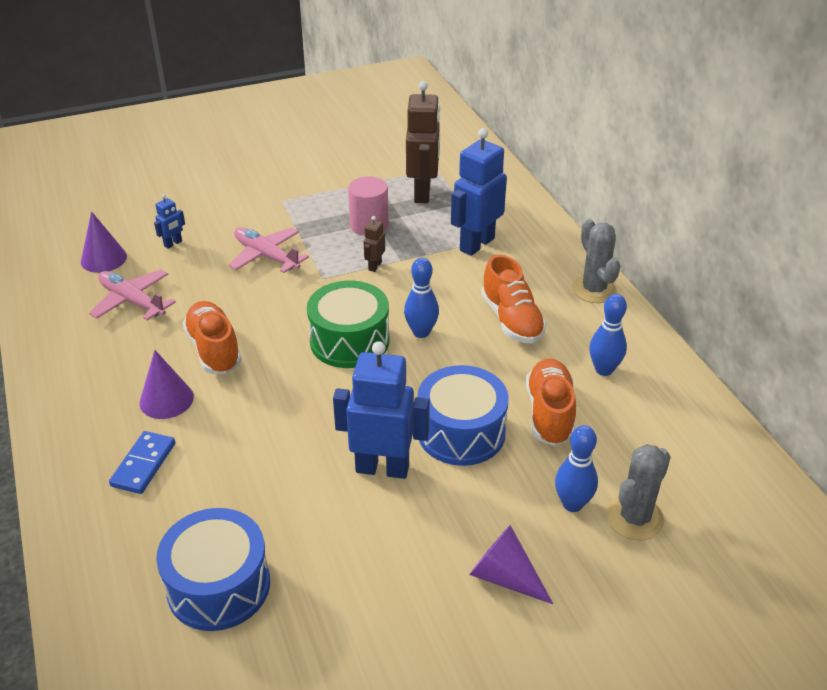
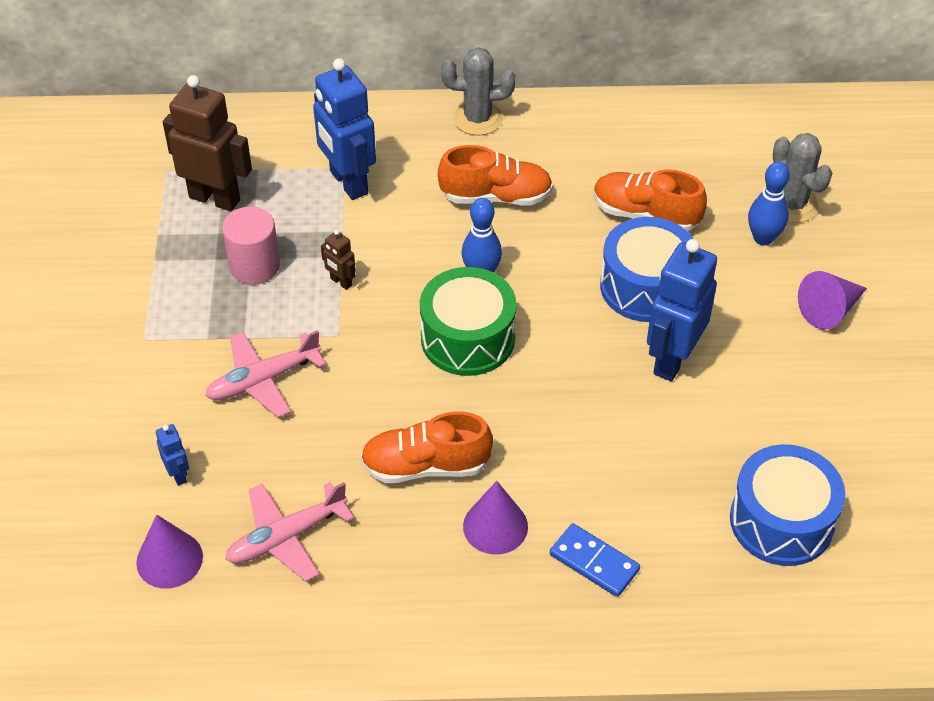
camera: 70 degrees left, 10 degrees up
blue bowling pin [589,294,627,376] -> none

